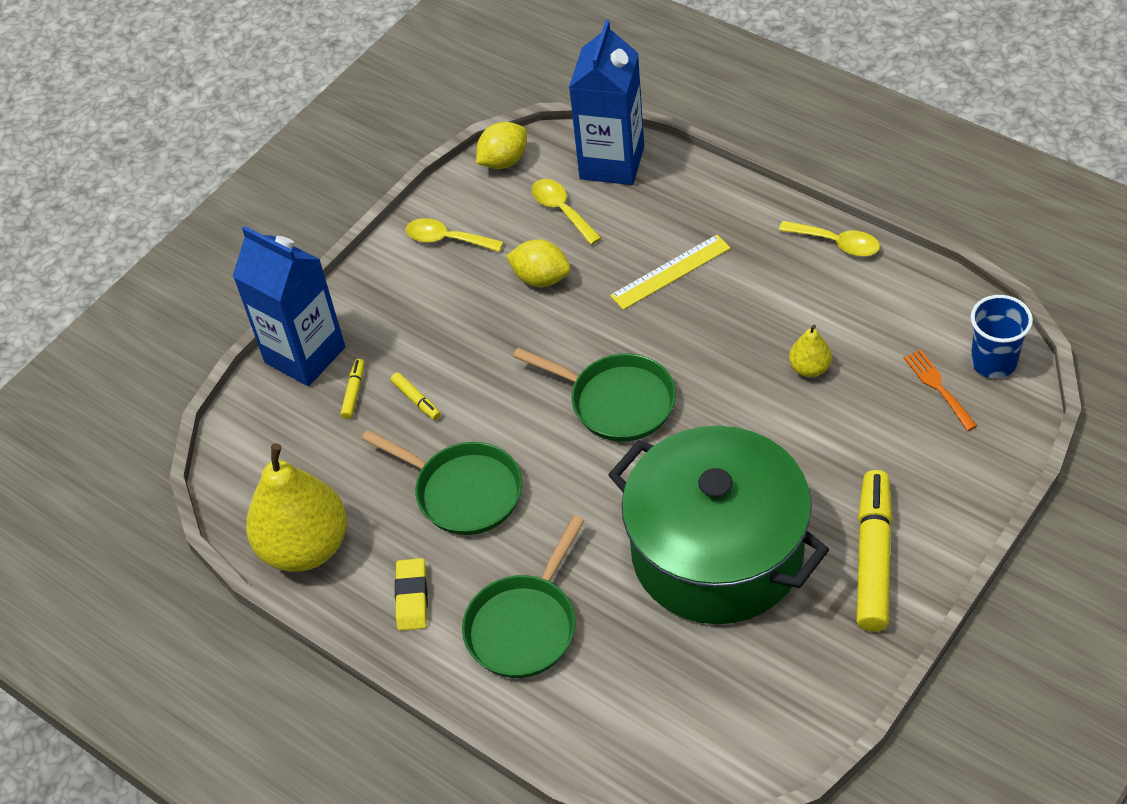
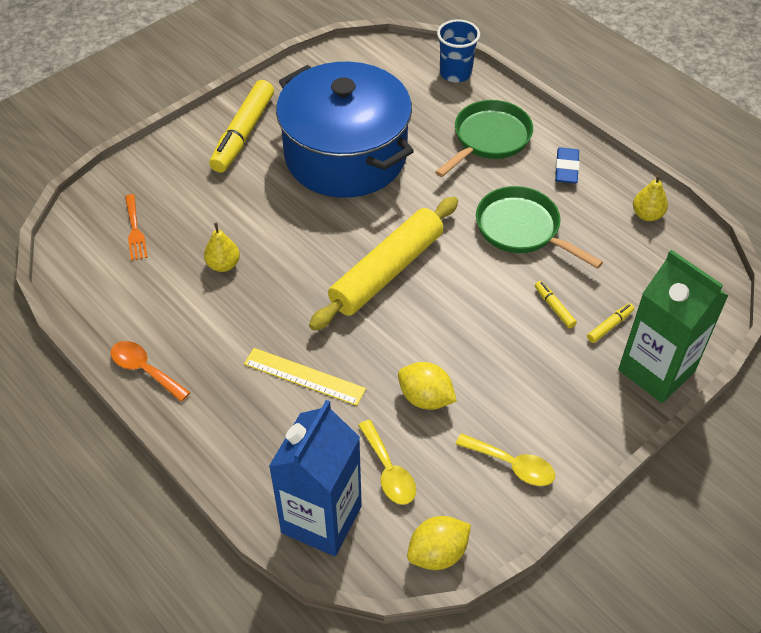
camera: 175 degrees left, 0 degrees up
blue carton [233,226,345,386] -> green carton [618,250,729,403]
yellow pear [246,443,347,572] -> yellow pear [633,175,668,221], size x0.45
yellow marker [341,359,364,419] -> yellow marker turned 150 degrees counterclockwise [587,303,634,343]
yellow eraser [395,558,428,631] -> blue eraser [555,147,579,184]
green pan [513,348,676,442] -> yellow rolling pin [309,197,458,331]
green pot [608,426,829,624] -> blue pot [276,62,414,198]
yellow ruler [610,235,731,310] -> yellow ruler turned 45 degrees clockwise [244,348,366,406]
yellow spoon [779,221,880,257] -> orange spoon [111,341,190,402]
blue cup [971,295,1033,378] -> blue cup moved to [437,19,480,83]

